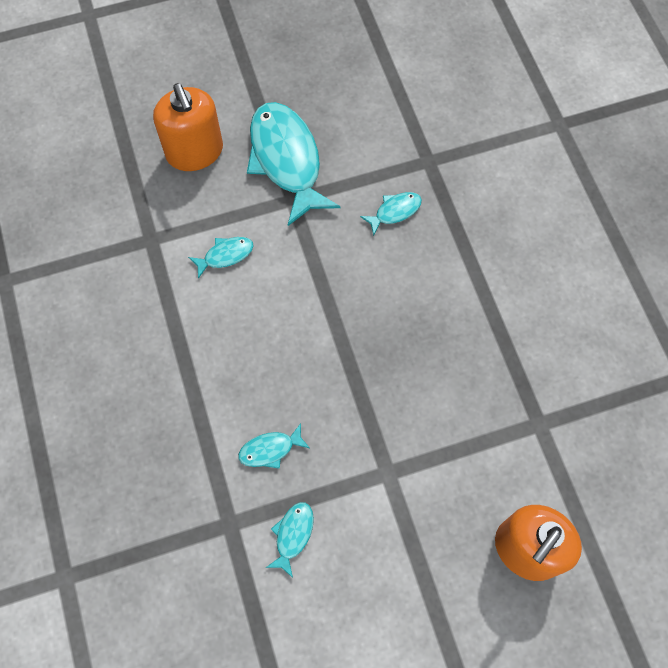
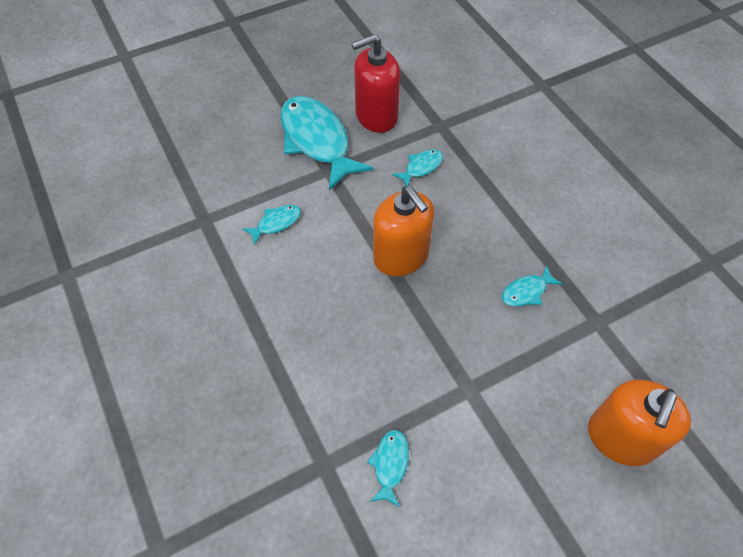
camera: 10 degrees left, 10 degrees down
orange soap dispenser [153,83,223,171] -> orange soap dispenser moved to [373,186,434,276]
turquoise fish [238,423,310,469] -> turquoise fish moved to [502,266,562,306]
none -> red soap dispenser [351,34,400,133]

